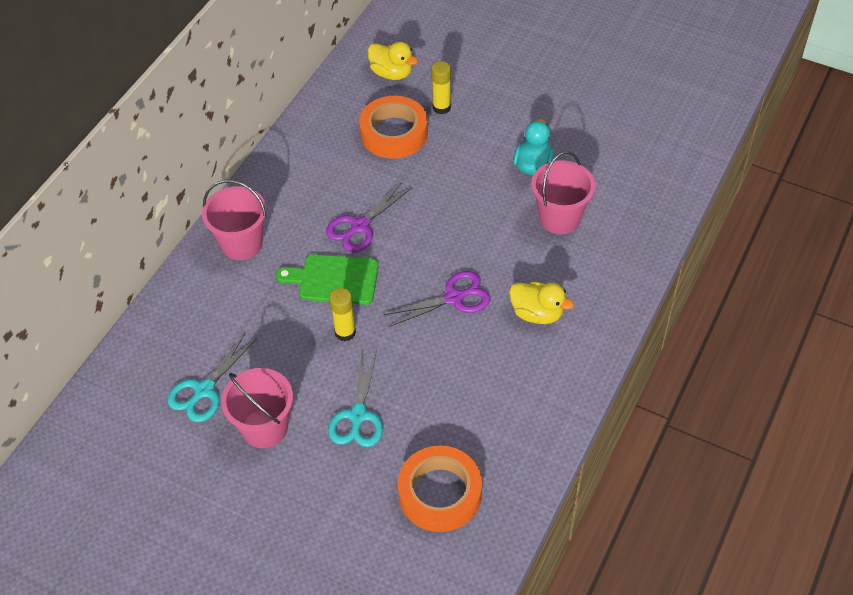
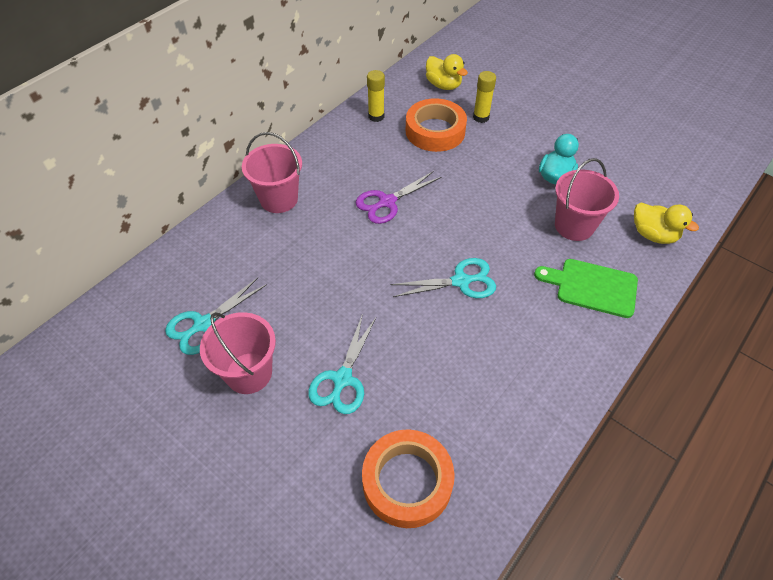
camera: 10 degrees right, 0 degrees up
green cutting board [276,254,379,305] -> green cutting board moved to [534,259,638,318]
yellow glue stick [329,288,356,342] -> yellow glue stick moved to [367,70,385,122]
purple scissors [383,271,490,327] -> turquoise scissors [390,258,496,298]
yellow duck [509,282,574,324] -> yellow duck moved to [634,202,699,244]

